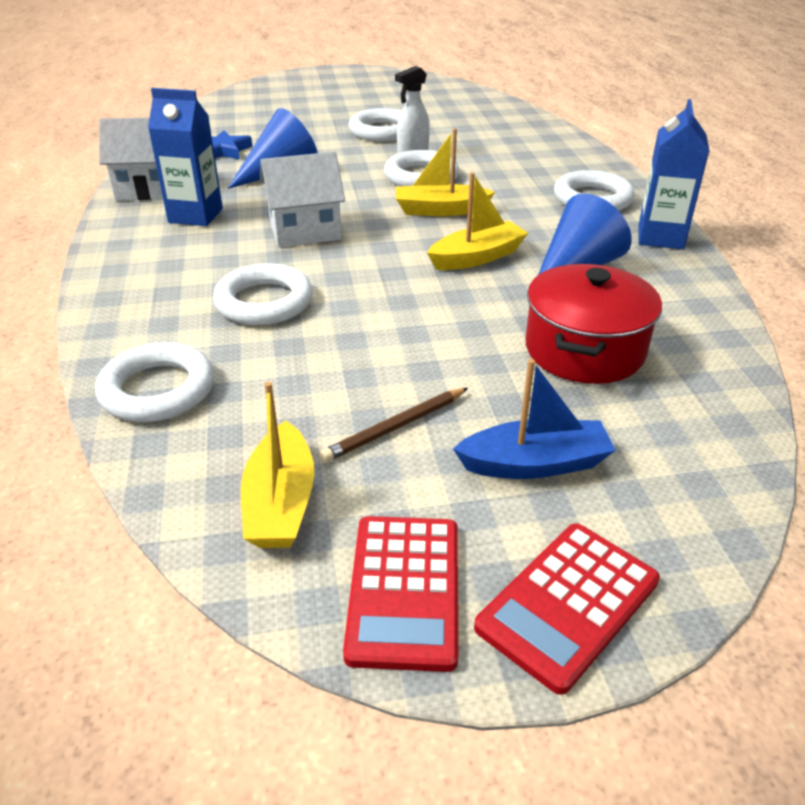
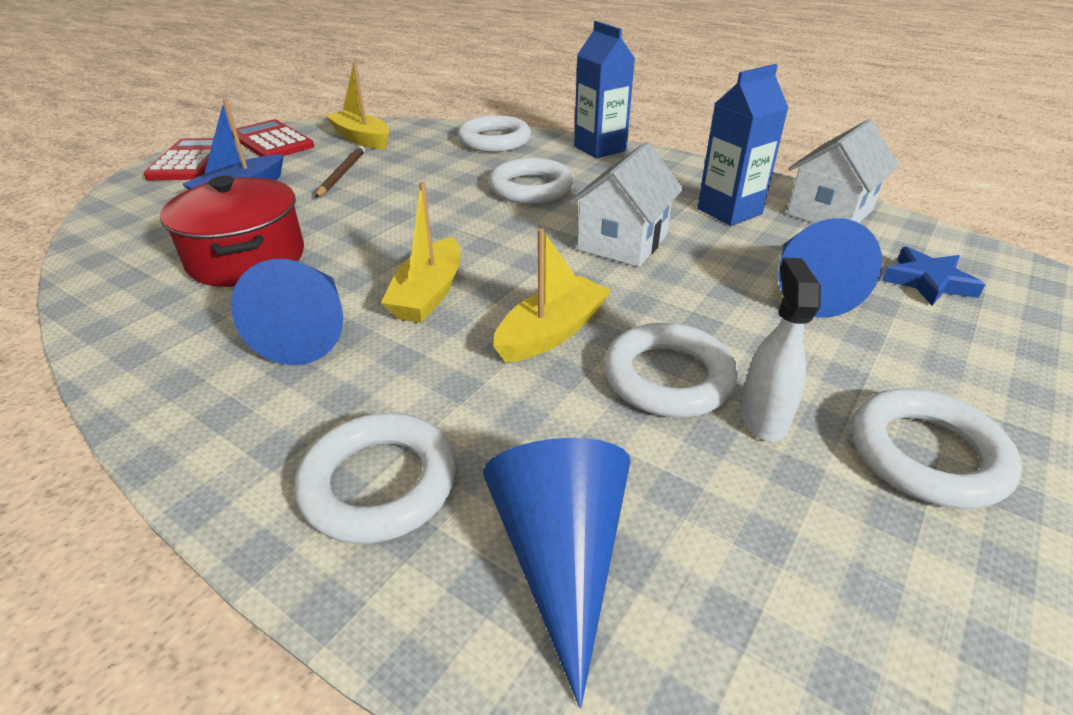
camera: 135 degrees right, 0 degrees up
blue carton [638,99,709,249] -> blue carton moved to [574,21,635,158]
none -> blue cone [483,438,631,708]

